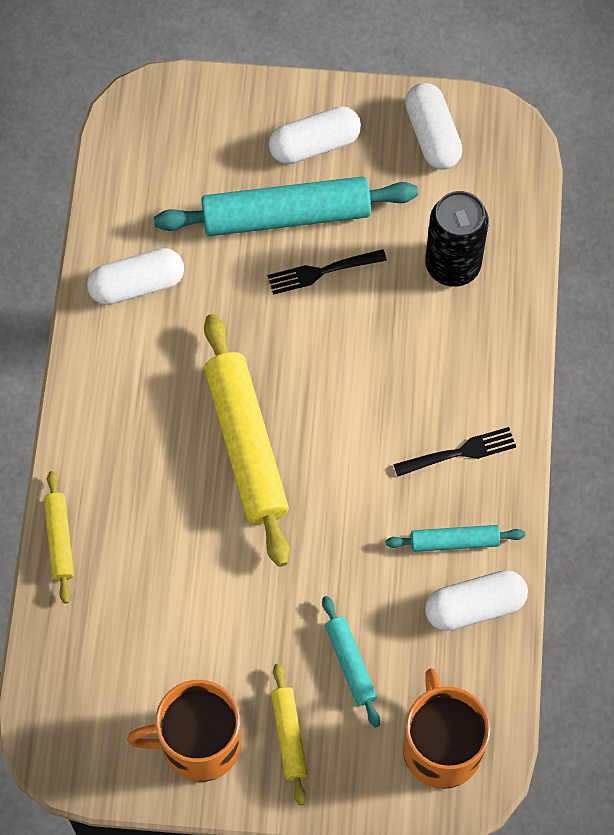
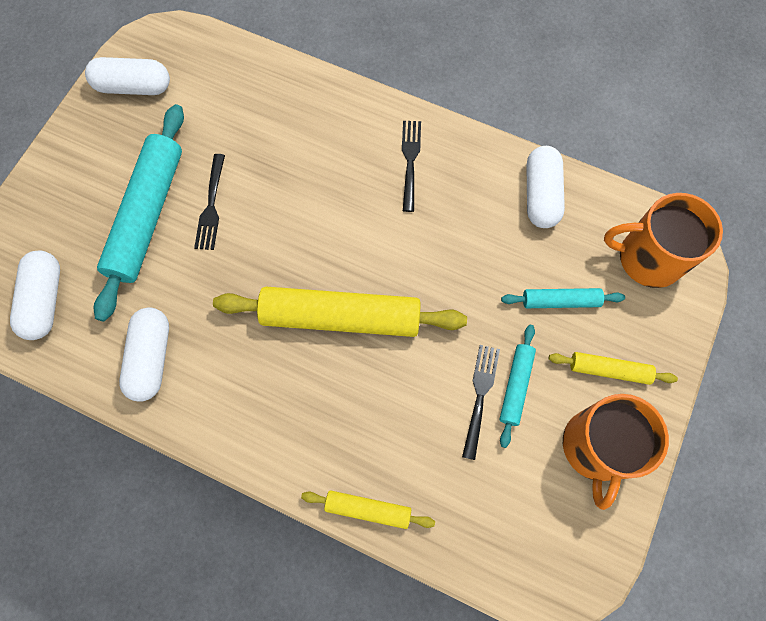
camera: 70 degrees left, 5 degrees up
white capsule [269,106,361,164] -> white capsule moved to [10,250,60,340]
turquoise rolling pin [386,525,525,552] -> turquoise rolling pin moved to [499,325,536,448]
black can [425,191,489,287] -> none
none -> black fork [462,345,500,460]

